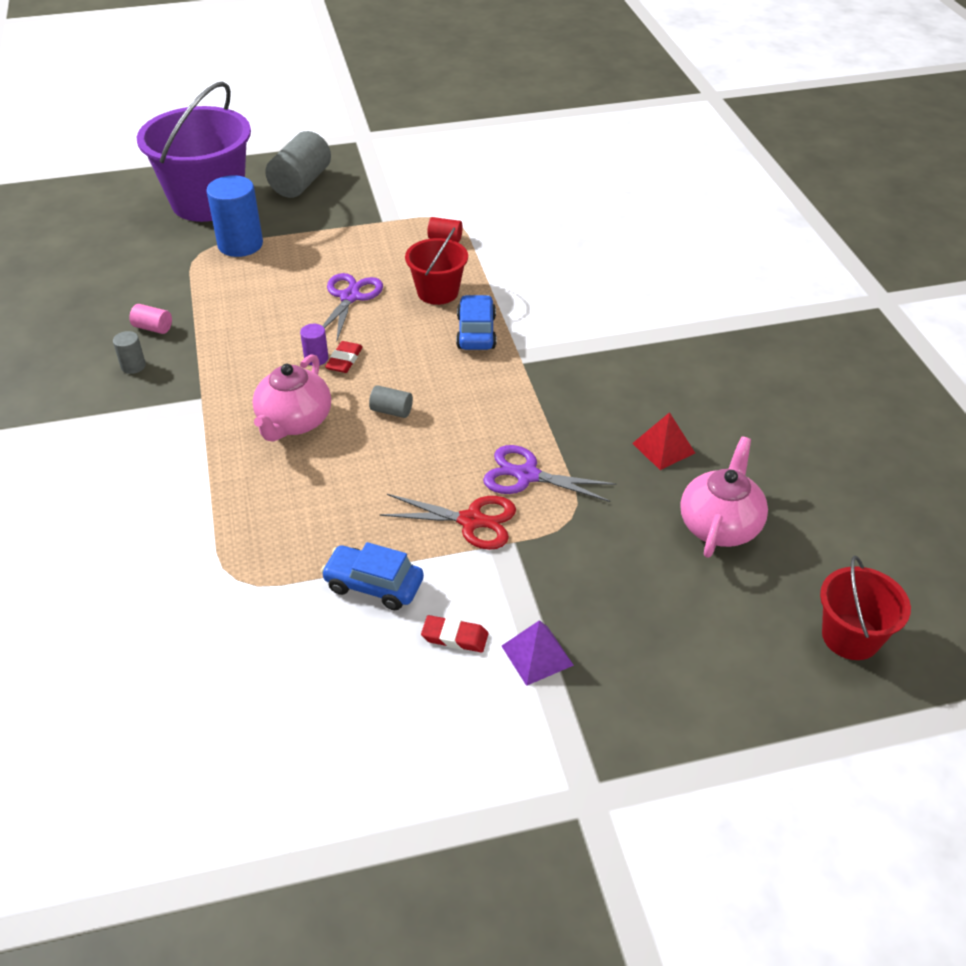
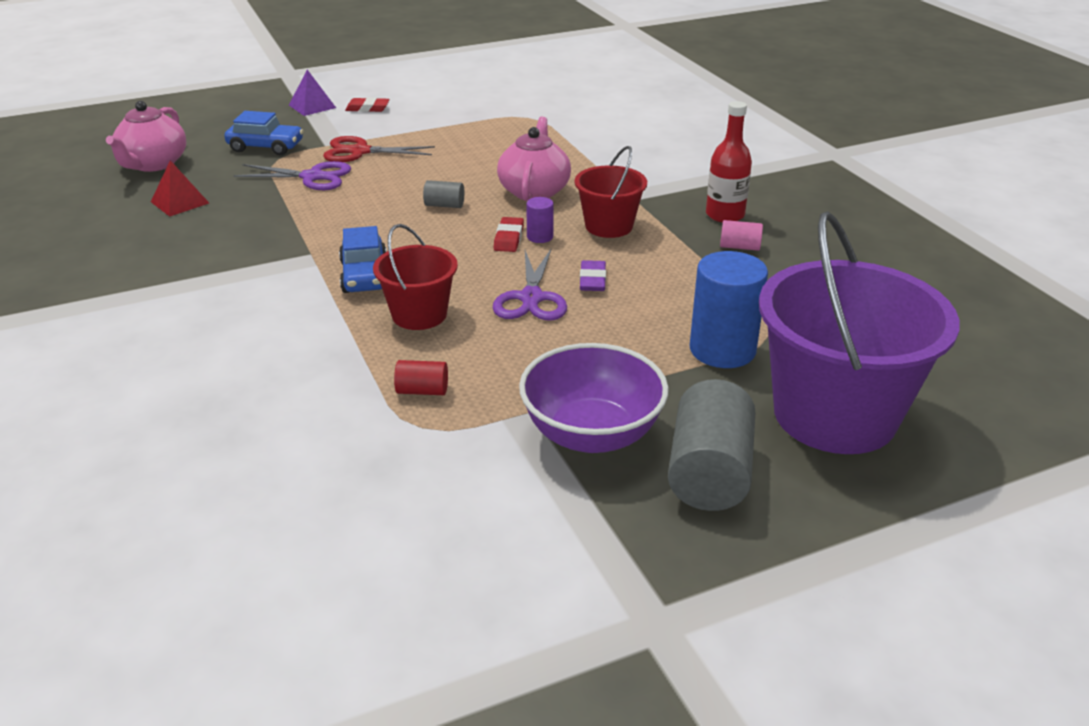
camera: 170 degrees right, 10 degrees down
grey cylinder [113,331,146,374] -> red bottle [706,101,752,223]
blue car [321,542,424,610] -> blue car moved to [224,111,304,155]
red bucket [820,555,911,660] -> red bucket moved to [574,146,647,238]
none -> purple bowl [519,343,669,453]
none -> purple eraser [580,260,606,291]

